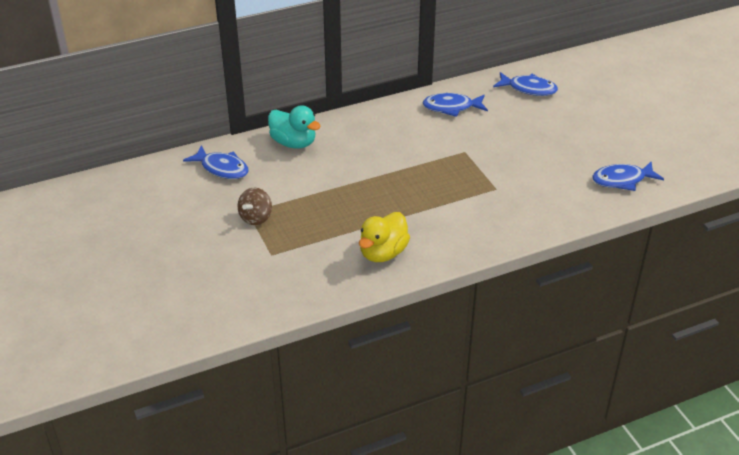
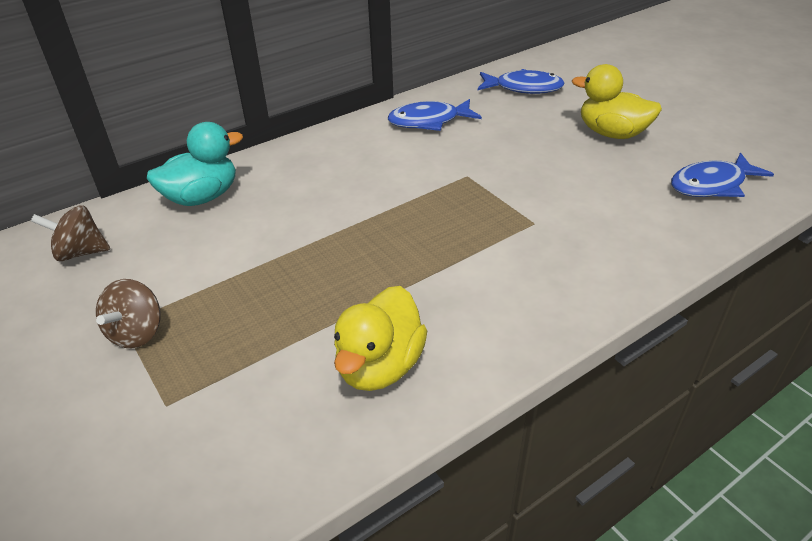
camera: 10 degrees left, 0 degrees up
blue fish [183,145,249,179] -> brown spinning top [31,205,110,261]
turquoise duck [268,105,321,148] -> turquoise duck turned 60 degrees counterclockwise [147,122,243,206]
none -> yellow duck [572,64,662,139]

